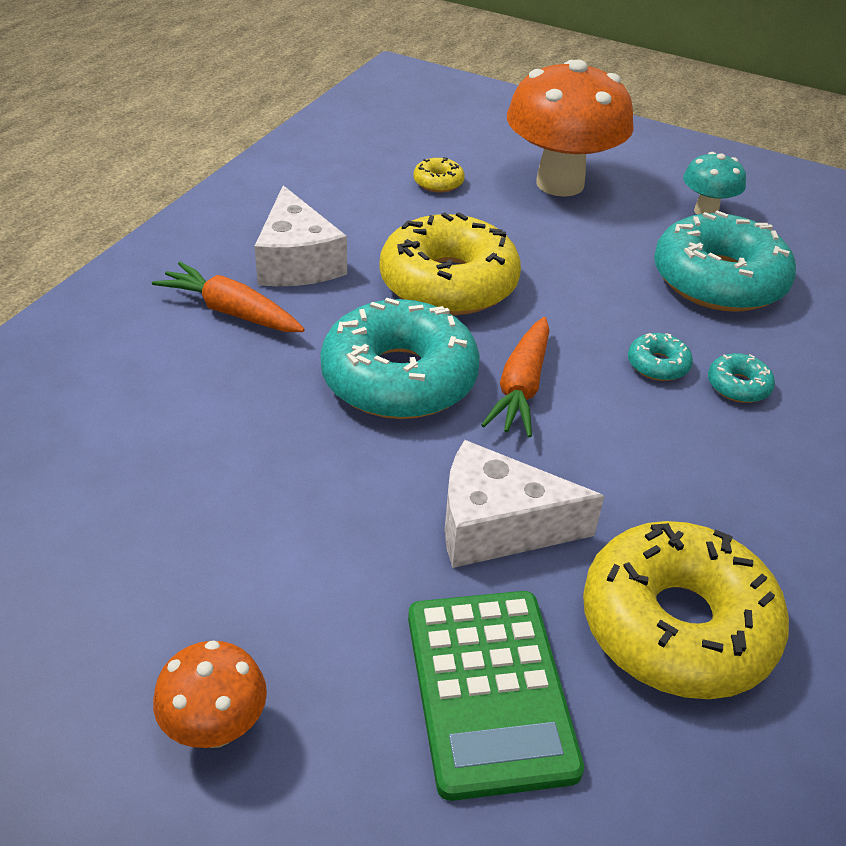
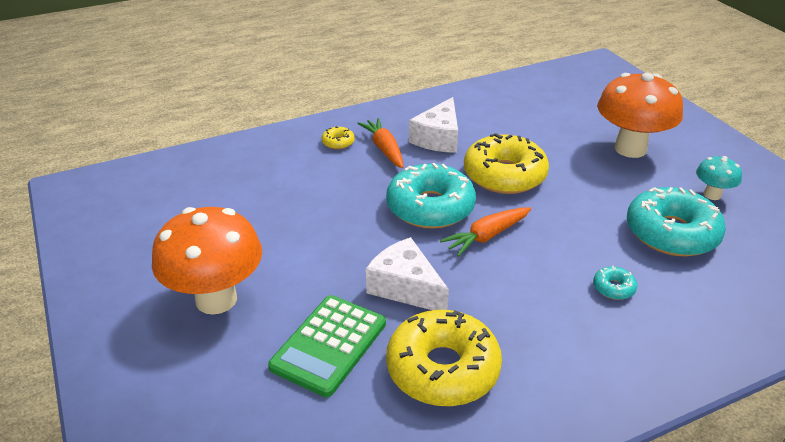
camera: 40 degrees right, 5 degrees down
orange mushroom [153,640,267,748] -> orange mushroom [152,207,262,315], size x2.06
yellow donut [414,157,465,193] -> yellow donut moved to [322,126,355,149]
turquoise donut [628,333,693,381] -> none

